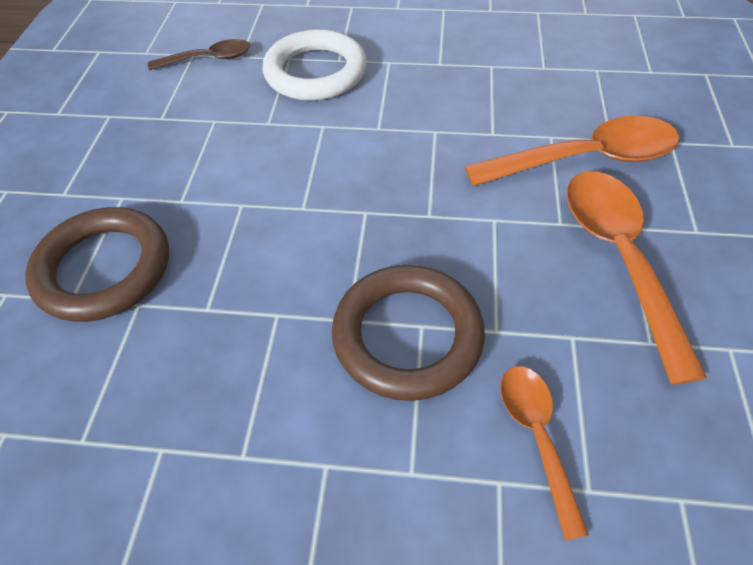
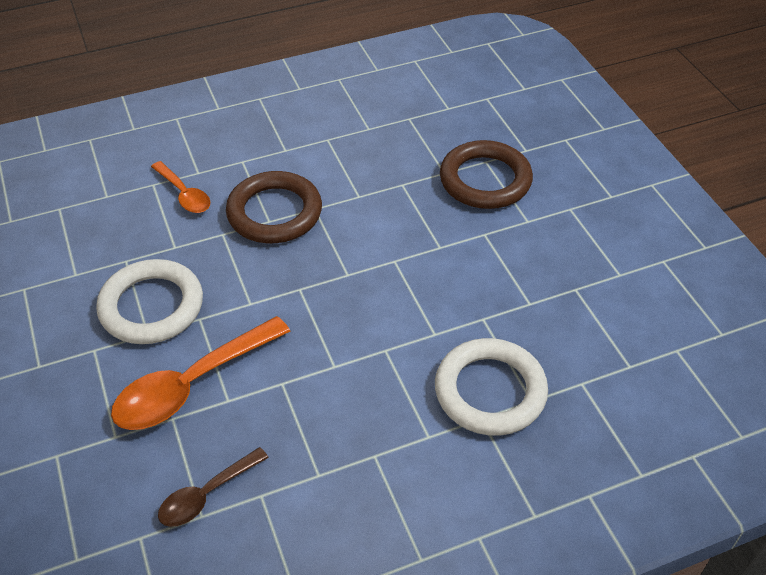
camera: 150 degrees right, 5 degrees down
brown spoon [148,39,250,70] -> brown spoon moved to [158,447,269,527]
orange spoon [567,171,707,385] -> white ring [96,259,203,344]

